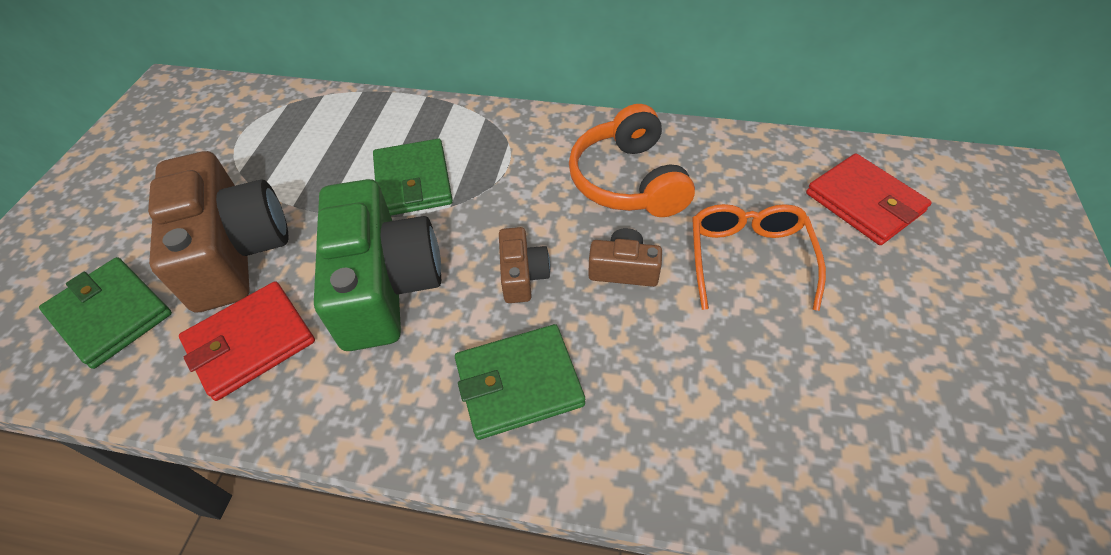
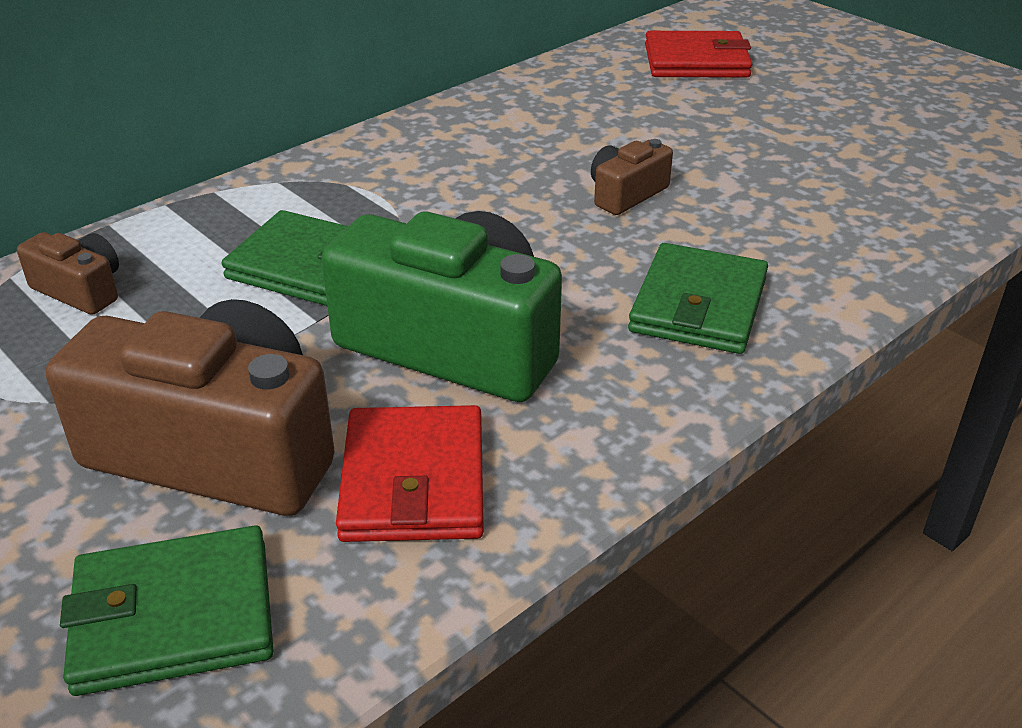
camera: 55 degrees left, 15 degrees down
brown camera [499,227,550,303] -> brown camera moved to [17,232,119,315]
orange headphones [569,104,695,217] -> none
orange glasses [692,204,826,311] -> none

